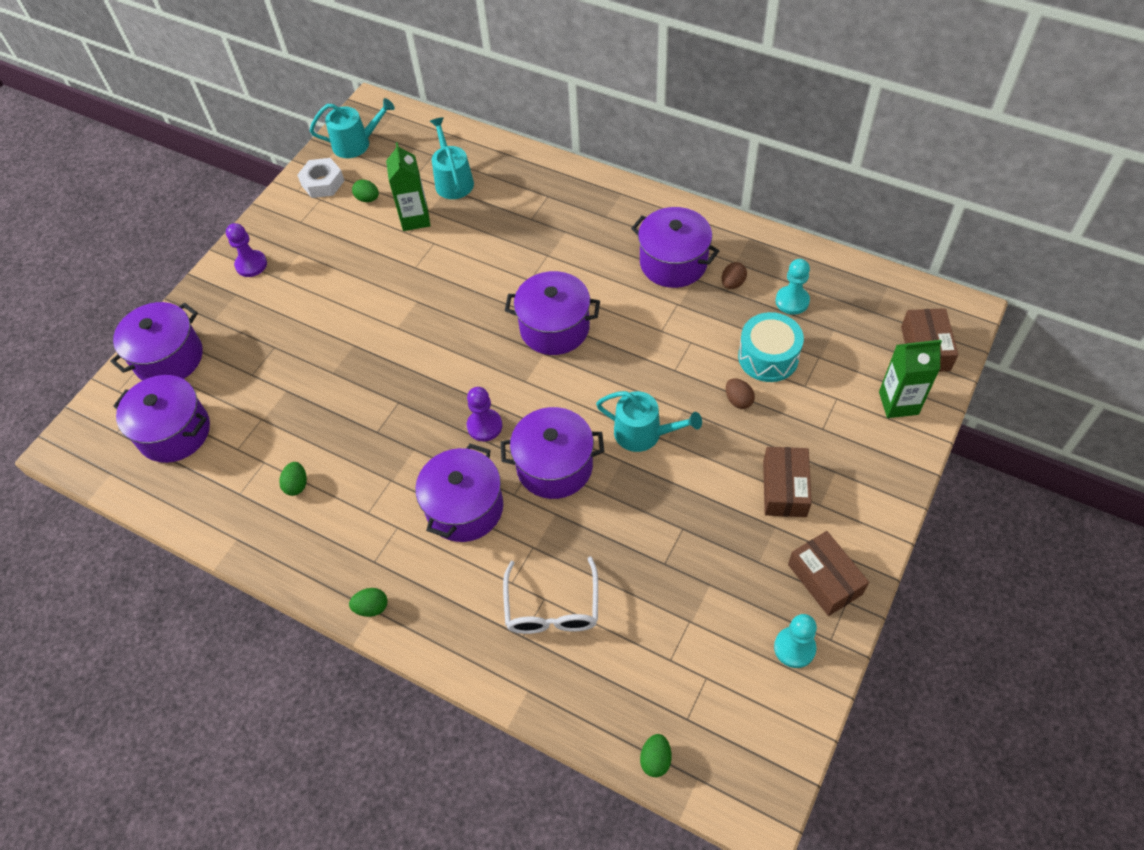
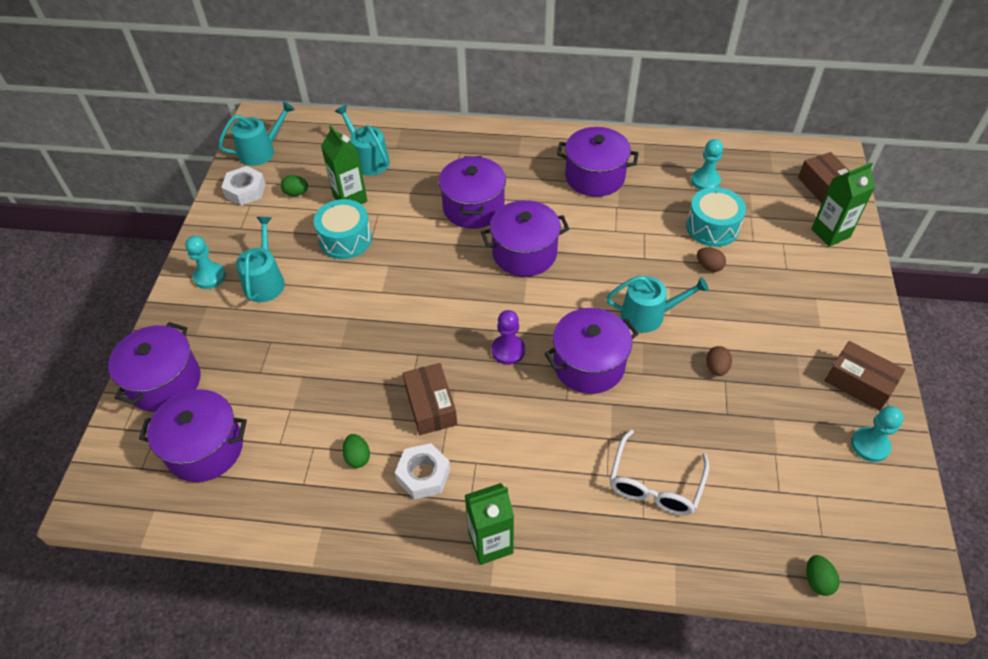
camera: 25 degrees left, 5 degrees down
purple pawn [226,223,267,277] -> turquoise pawn [185,236,226,289]
green egg [349,588,387,617] -> green carton [465,483,514,565]
purple pot [415,444,503,542] -> purple pot moved to [439,156,506,229]
white glasses [503,557,598,634] -> white glasses turned 45 degrees clockwise [610,429,709,515]
brown egg [722,262,747,289] -> brown egg moved to [706,346,732,376]
brown box [763,447,812,517] -> brown box moved to [403,363,457,435]
none -> turquoise watering can [236,217,285,302]
none -> turquoise drum [314,199,372,259]
none -> white nut [395,443,450,500]

